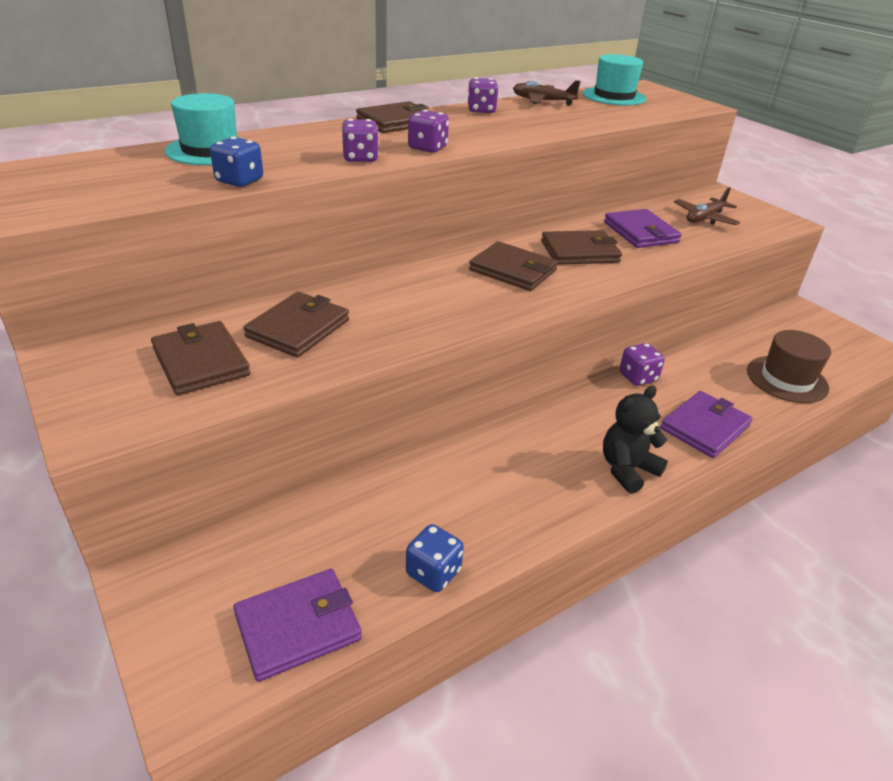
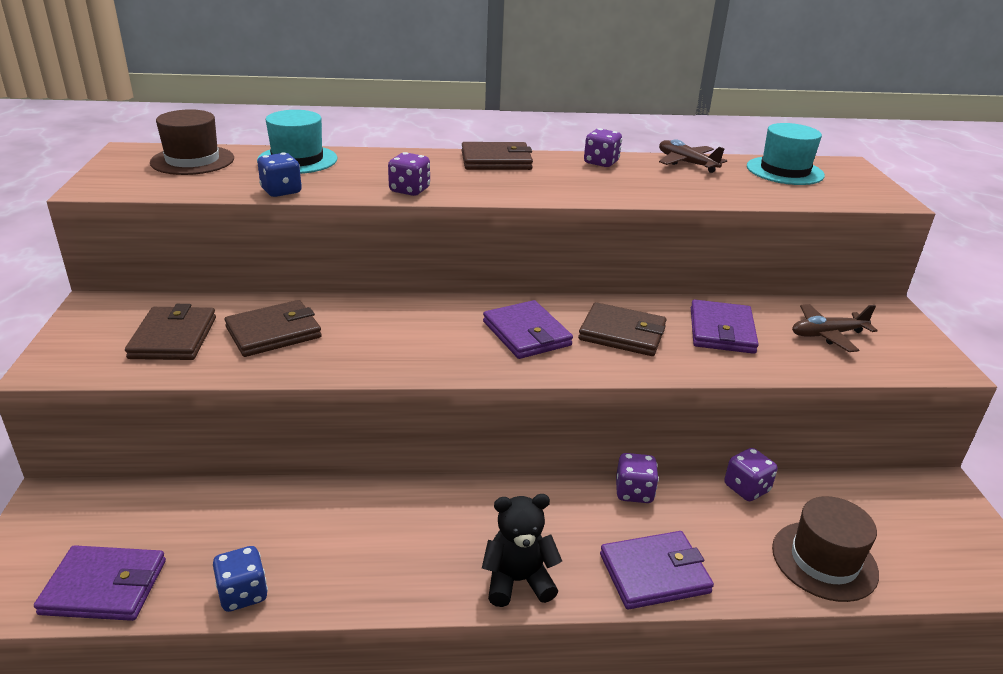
camera: 30 degrees right, 5 degrees down
purple dice [408,109,449,153] -> purple dice moved to [724,448,778,501]
brown wallet [469,241,558,291] -> purple wallet [483,300,573,359]
none -> brown hat [150,109,234,175]

